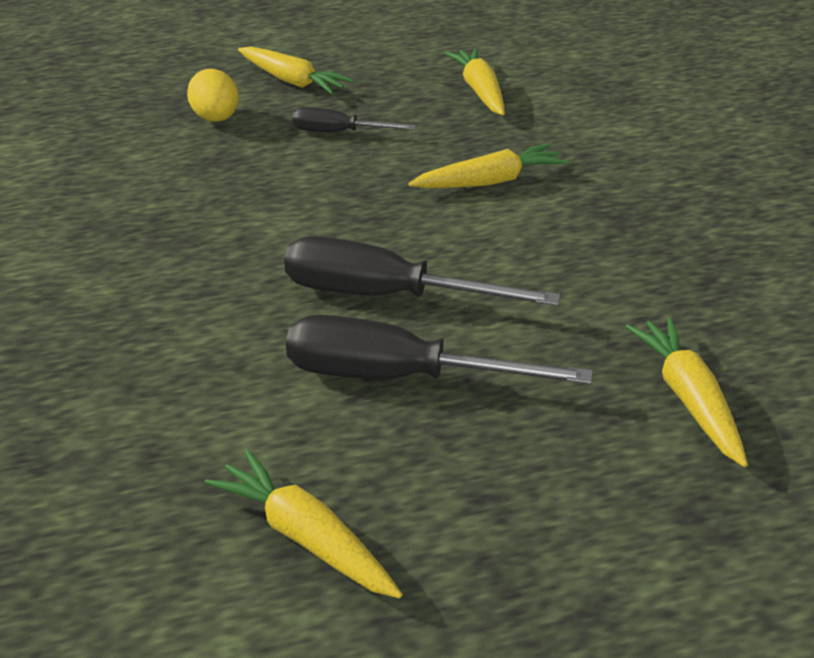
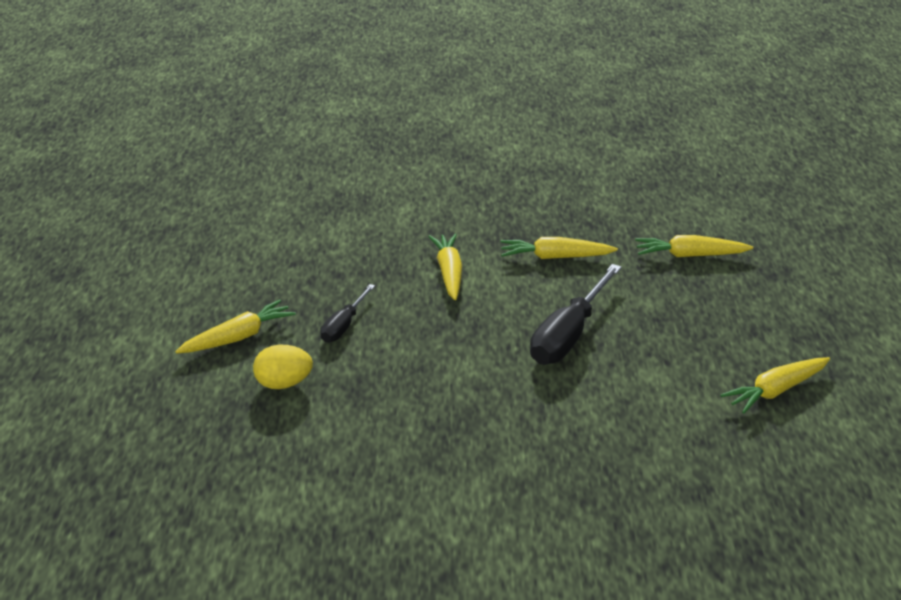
camera: 75 degrees left, 5 degrees down
black screwdriver [286,315,592,384] -> none
yellow carrot [444,48,505,115] -> yellow carrot moved to [501,237,618,259]

